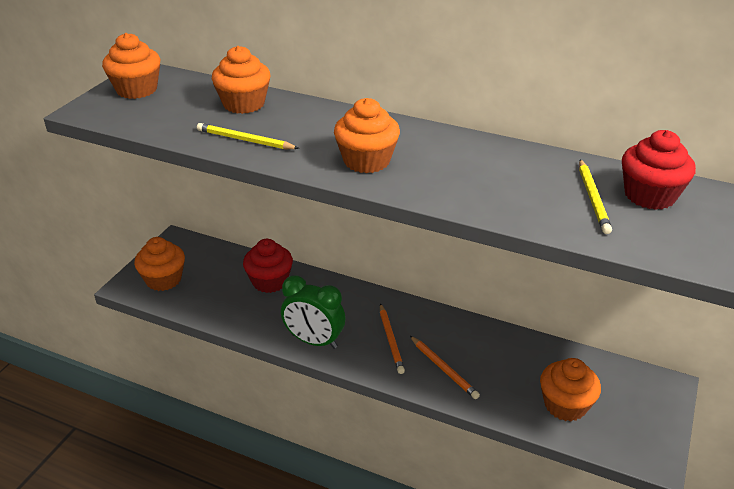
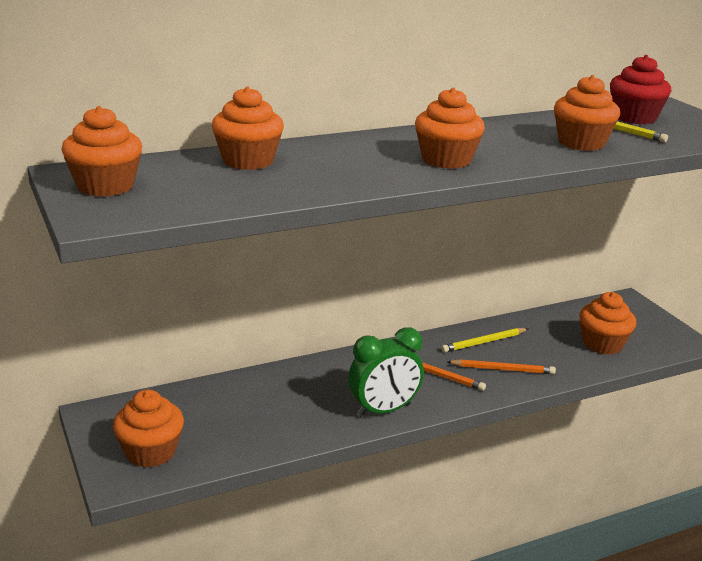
camera: 50 degrees left, 10 degrees down
yellow pencil [197,123,299,149] -> yellow pencil moved to [441,328,528,353]
red cupcake [243,239,293,293] -> none
none -> orange cupcake [554,75,620,151]

